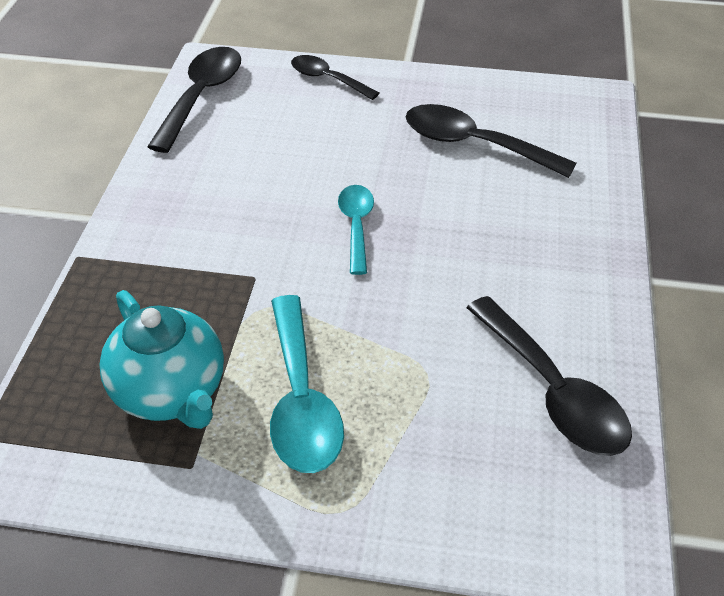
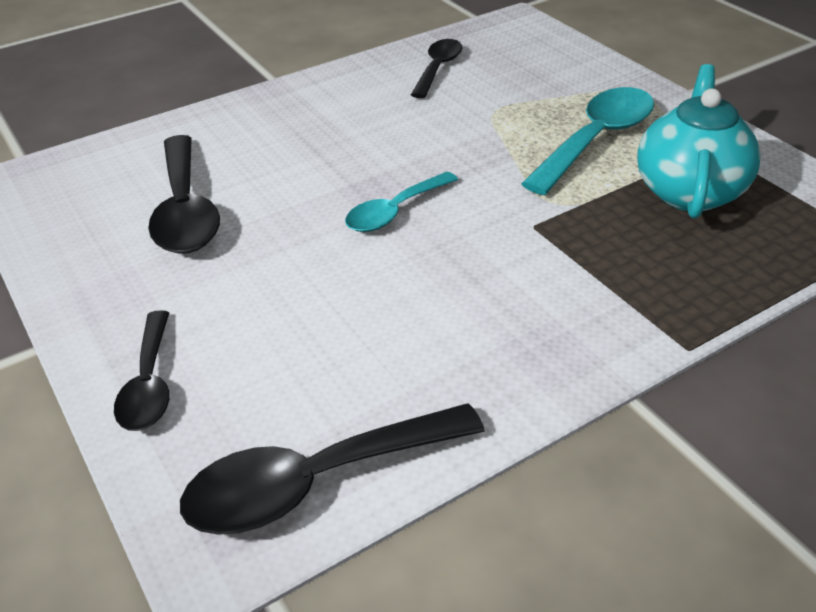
camera: 130 degrees left, 5 degrees down
black spoon [466,296,632,456] -> black spoon [411,39,462,98], size x0.62

